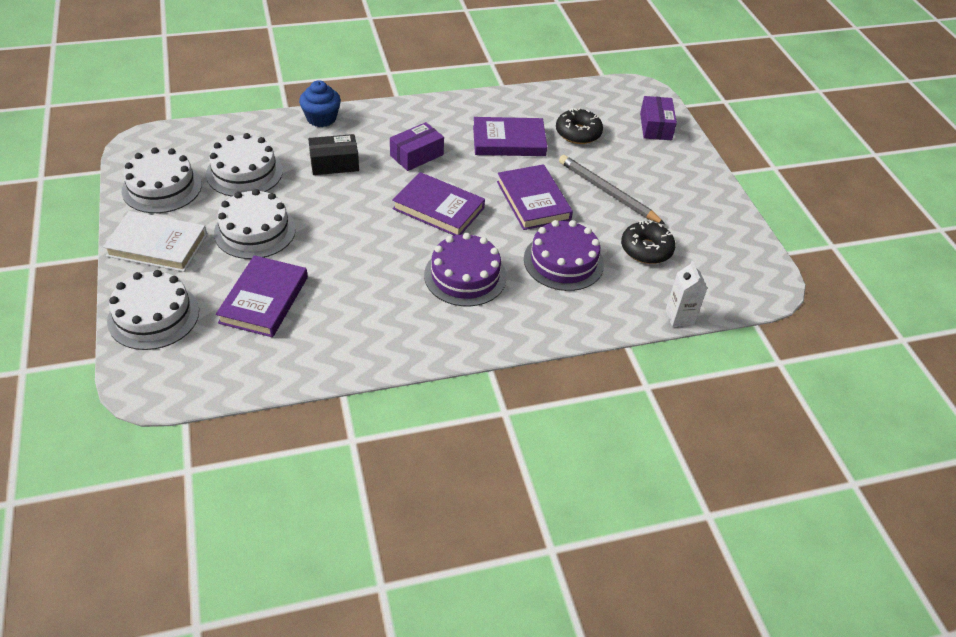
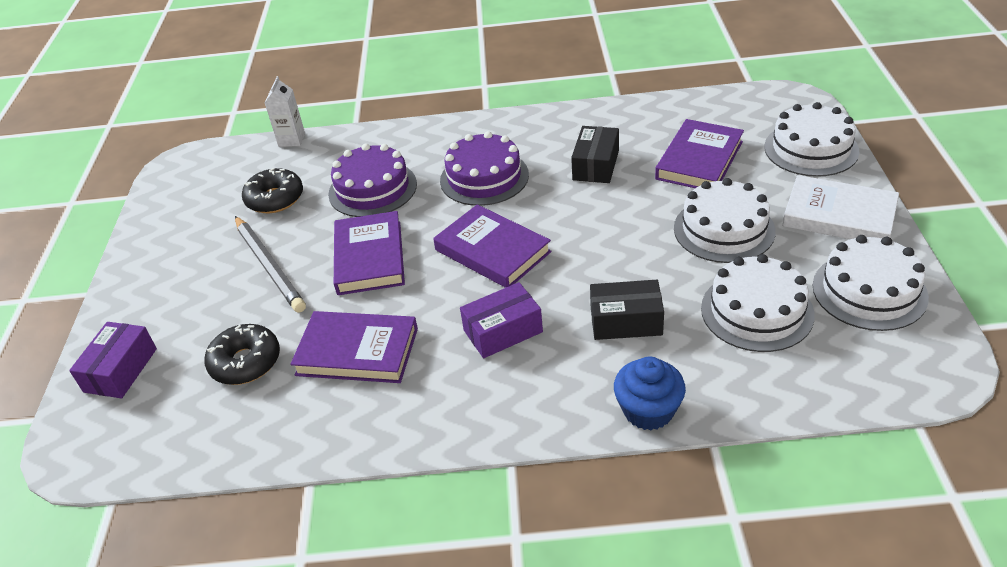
camera: 160 degrees left, 5 degrees down
none -> black box [571,126,619,183]

